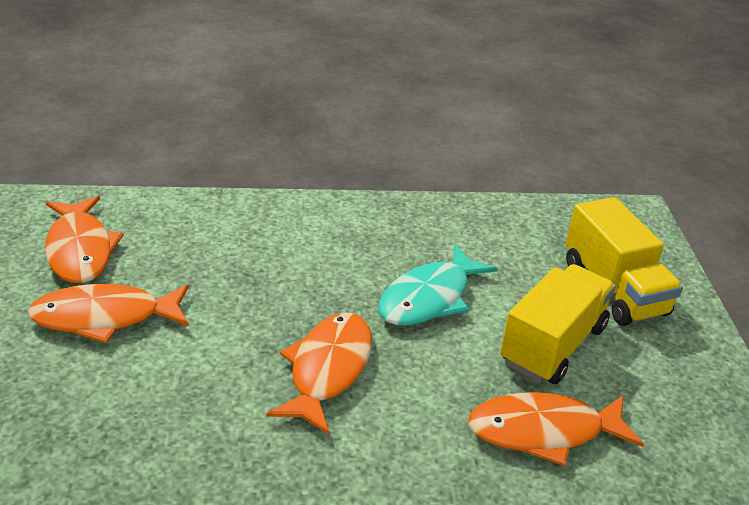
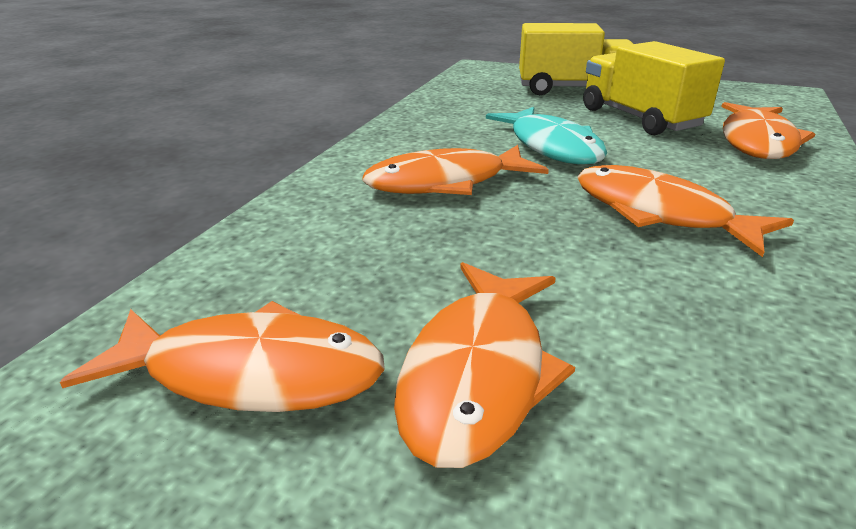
camera: 60 degrees left, 5 degrees down
none -> orange fish [362,145,549,195]

